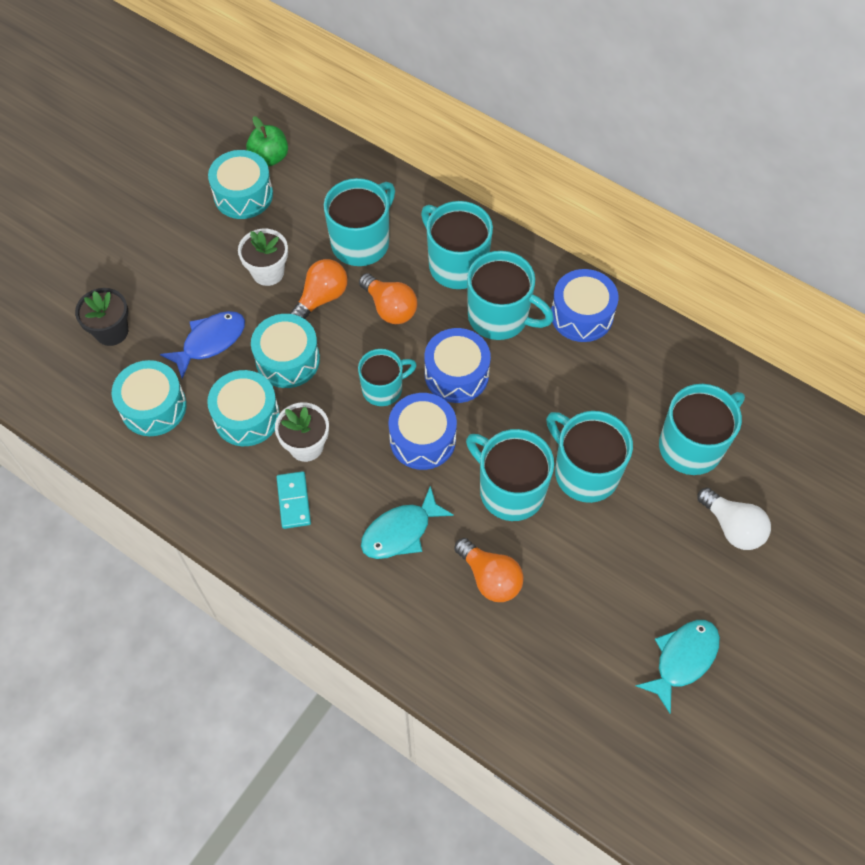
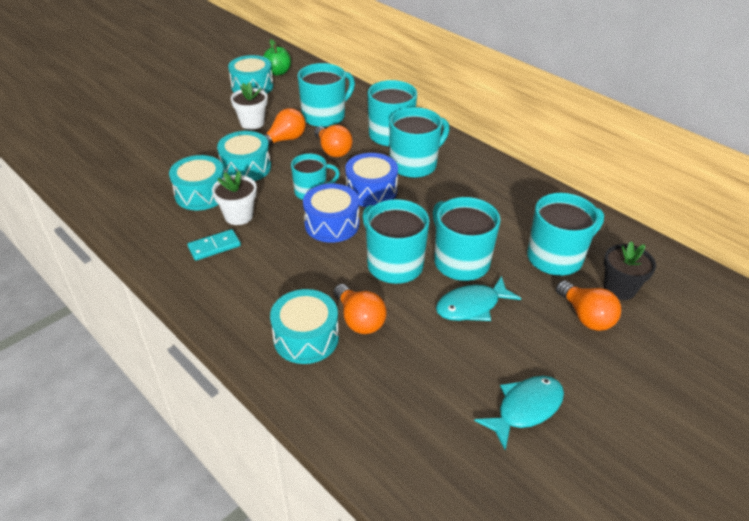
camera: 10 degrees right, 20 degrees down
black flower pot [75,288,128,346] -> black flower pot moved to [604,241,656,300]
turquoise drum [112,360,187,436] -> turquoise drum moved to [270,289,339,364]
blue fish [160,311,245,379] -> none
turquoise domino [276,471,311,529] -> turquoise domino turned 60 degrees clockwise [188,229,241,261]
turquoise fish [361,486,454,559] -> turquoise fish moved to [436,276,521,321]
turquoise mug [467,251,554,340] -> turquoise mug turned 75 degrees counterclockwise [389,107,450,178]
blue drum [551,269,619,342] -> none
white light bulb [697,487,771,550] -> orange light bulb [556,280,621,331]

